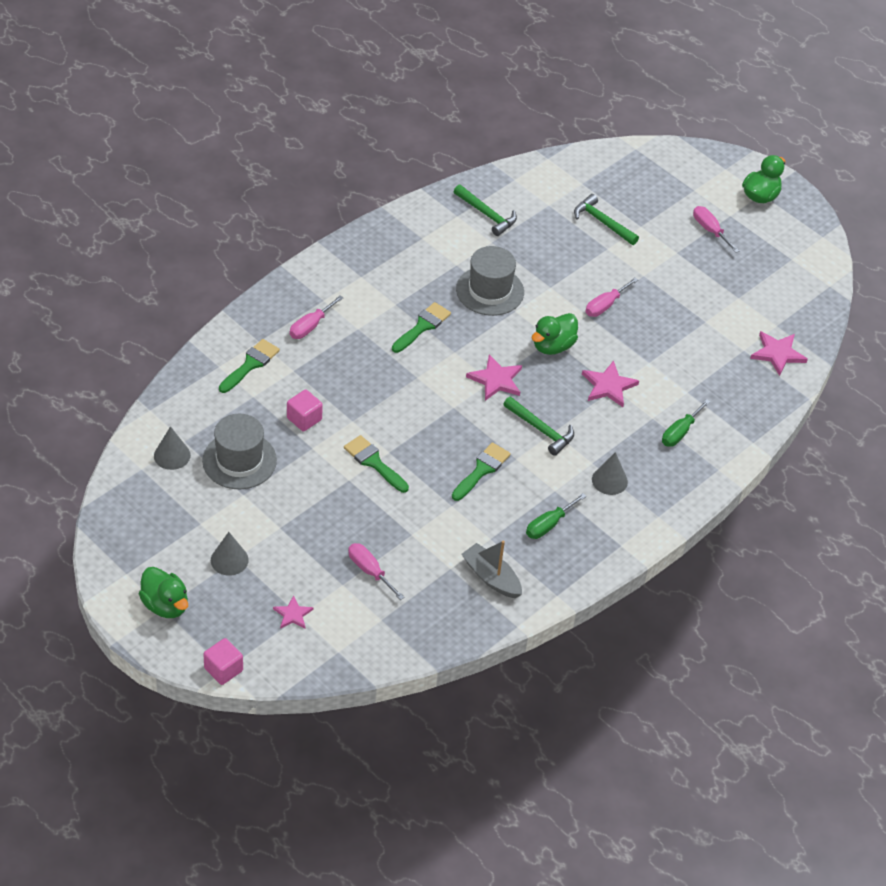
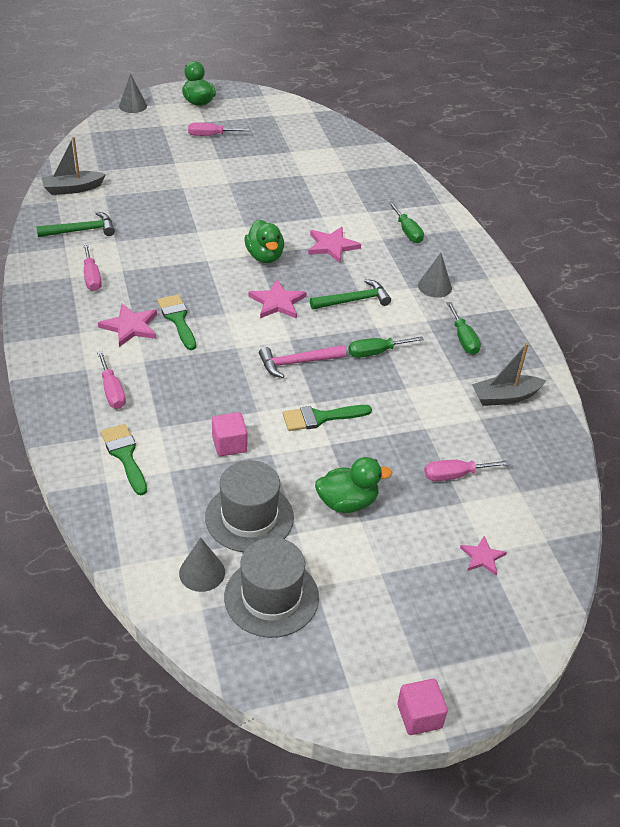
camera: 60 degrees left, 5 degrees down
green duck [139,567,188,618] -> green duck moved to [315,457,392,513]
pink cube [203,638,243,685] -> pink cube moved to [397,679,448,735]
grey cone [211,532,249,576] -> grey cone moved to [119,73,147,113]
green brush [452,442,511,501] -> green screwdriver [348,336,424,358]
grey hat [456,246,524,316] -> grey hat moved to [224,538,319,638]
green hammer [574,194,639,245] -> none
pink screwdriver [586,278,638,317] -> pink screwdriver moved to [83,243,102,291]
pink star [750,331,808,376] -> pink star moved to [98,304,157,347]
none -> grey boat [42,137,106,195]
none -> pink hammer [259,345,346,378]

